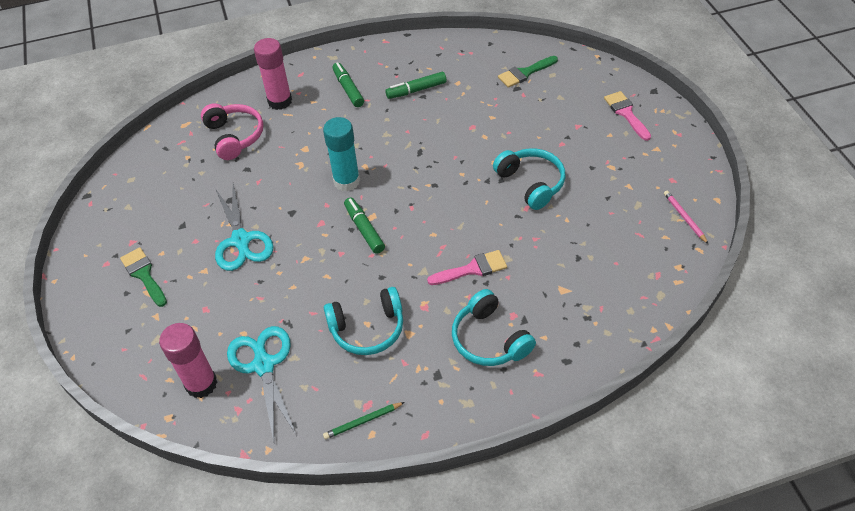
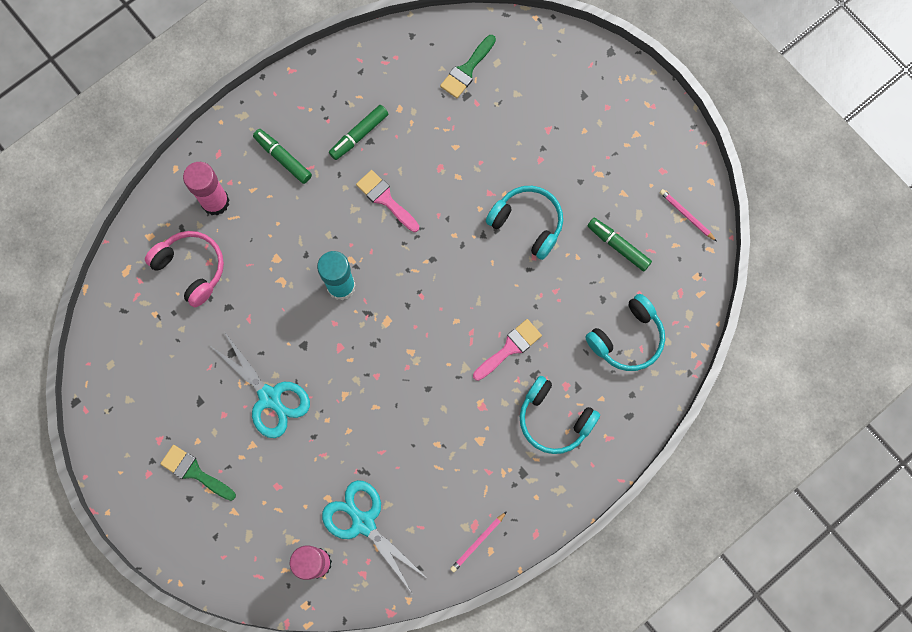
camera: 25 degrees left, 25 degrees up
green pencil [323,402,405,439] -> pink pencil [450,511,507,572]
turquoise headphones [324,287,403,355] -> turquoise headphones moved to [585,294,665,371]
green marker [344,198,385,254] -> green marker moved to [588,218,652,271]
pink brush [604,91,651,141] -> pink brush moved to [356,170,419,232]

